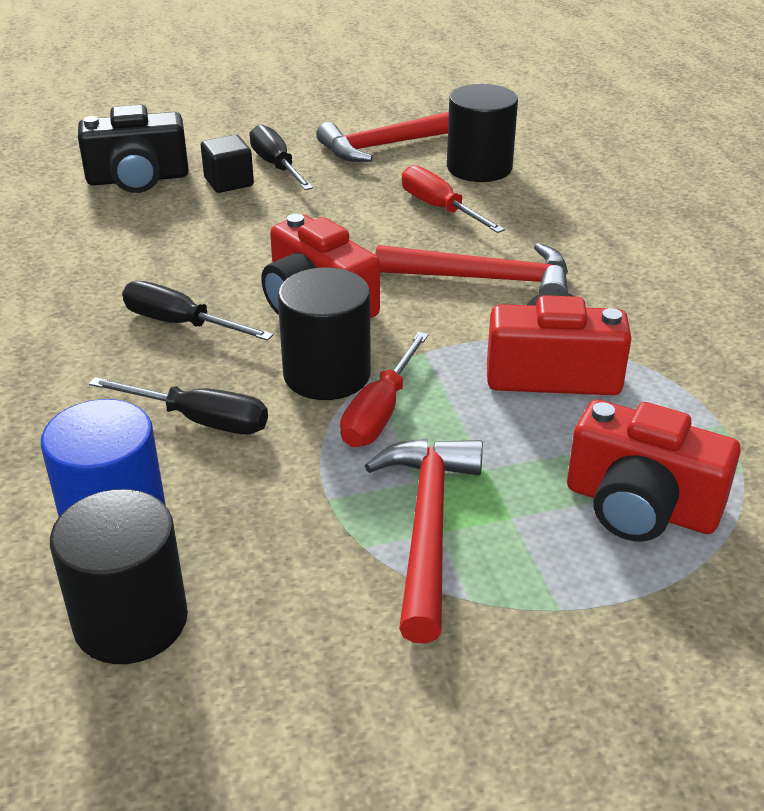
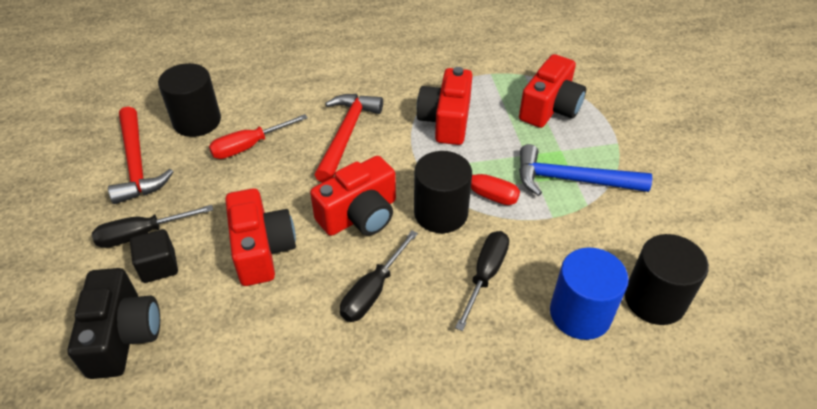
camera: 85 degrees left, 10 degrees up
red hammer [365,439,483,644] -> blue hammer [519,144,652,196]
none -> red camera [225,188,296,286]

